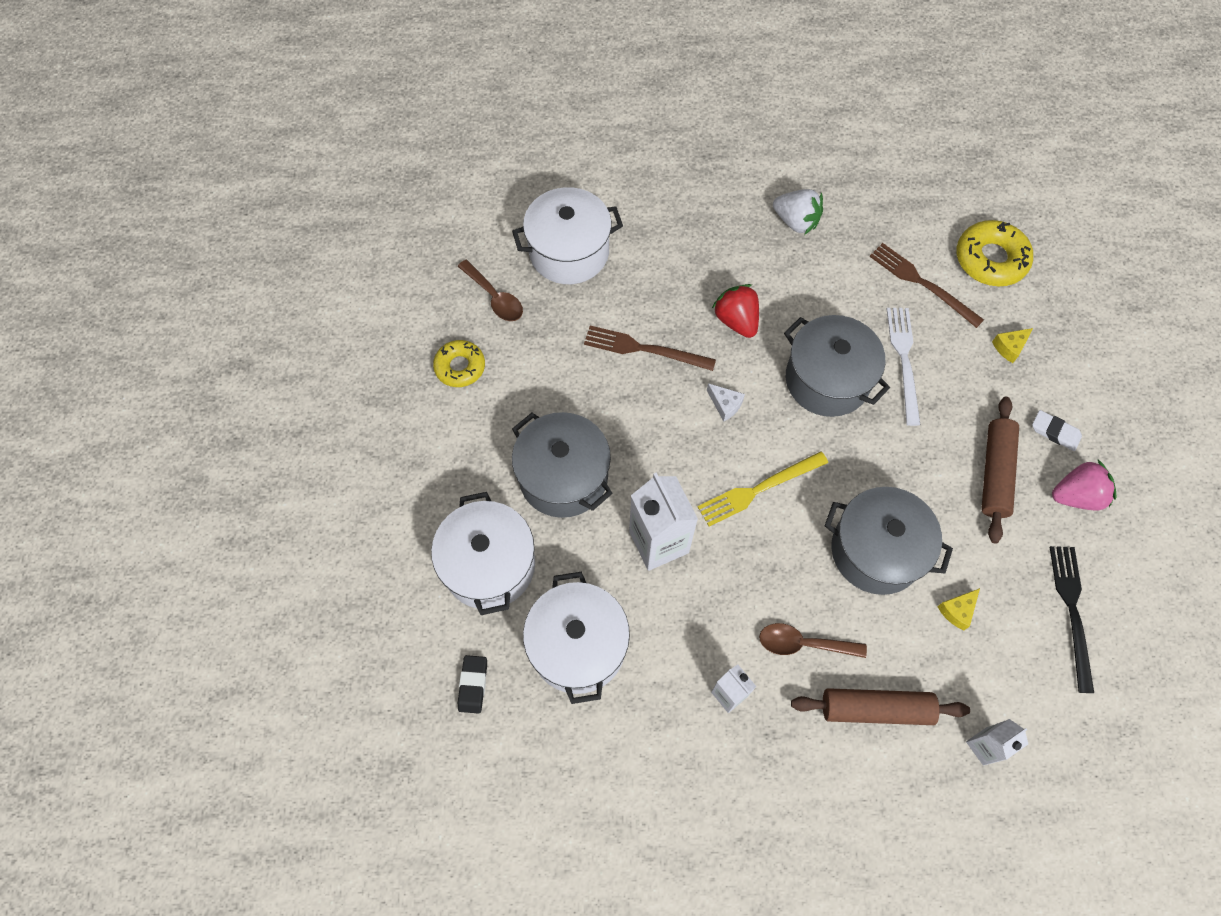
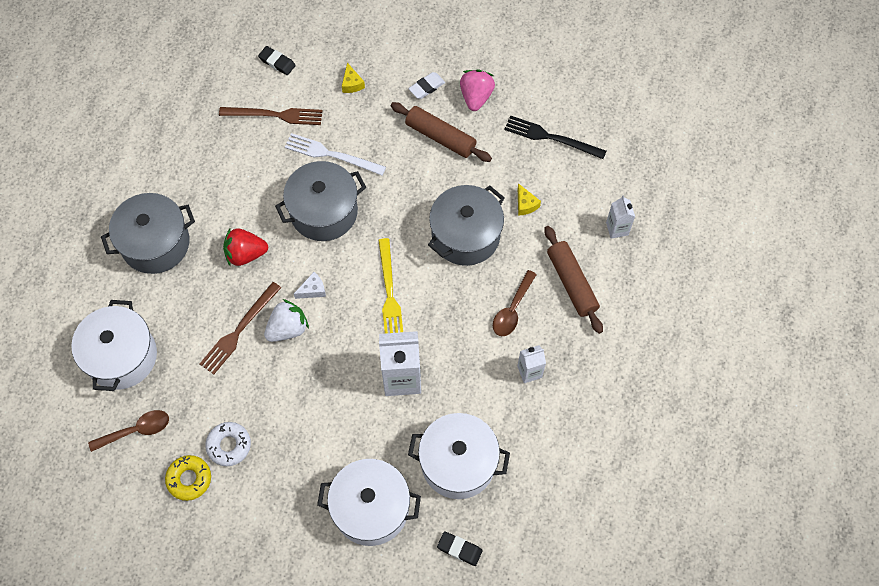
camera: 70 degrees left, 0 degrees up
grey pot [512,412,613,518] -> grey pot moved to [101,193,195,274]
white strawberry [773,189,823,235] -> white strawberry moved to [264,299,309,342]
brown rolling pin [791,688,970,725] -> brown rolling pin turned 45 degrees counterclockwise [544,226,603,334]
brown fork [869,243,984,328] -> brown fork turned 150 degrees counterclockwise [219,107,322,125]
yellow donut [956,220,1033,286] -> black eraser [258,46,296,75]
none -> white donut [205,422,251,466]

